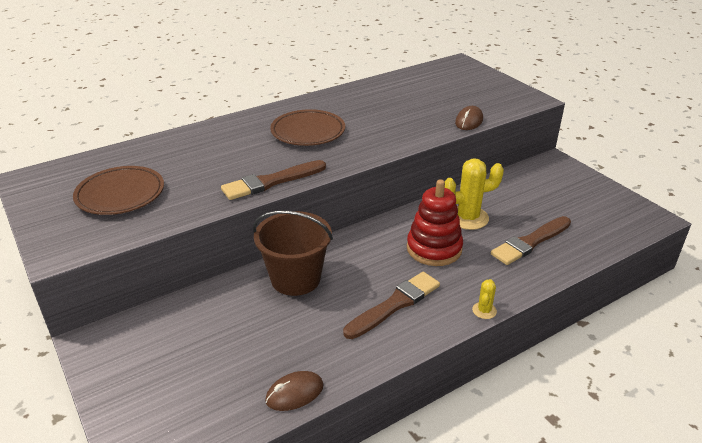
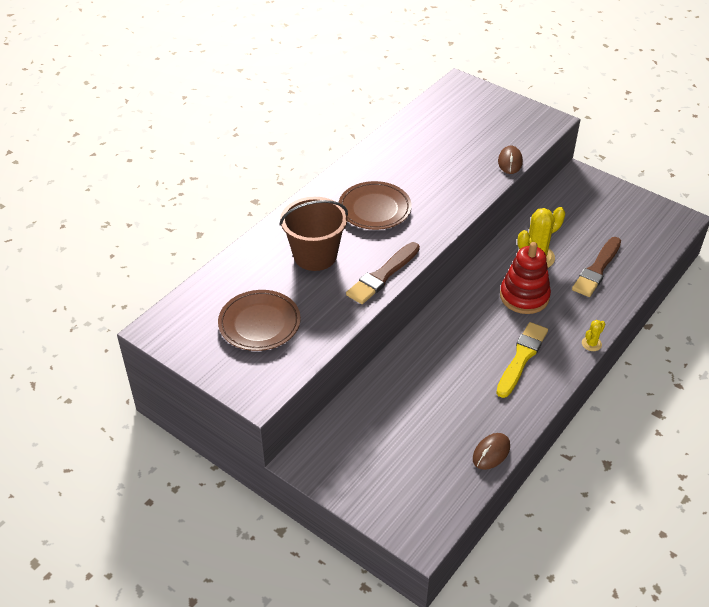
camera: 20 degrees left, 10 degrees up
brown bucket [253,211,333,296] -> brown bucket moved to [279,197,348,271]
brown brush [343,272,440,339] -> yellow brush [496,322,548,398]
yellow cactus [472,279,497,319] -> yellow cactus turned 45 degrees clockwise [582,320,605,351]

